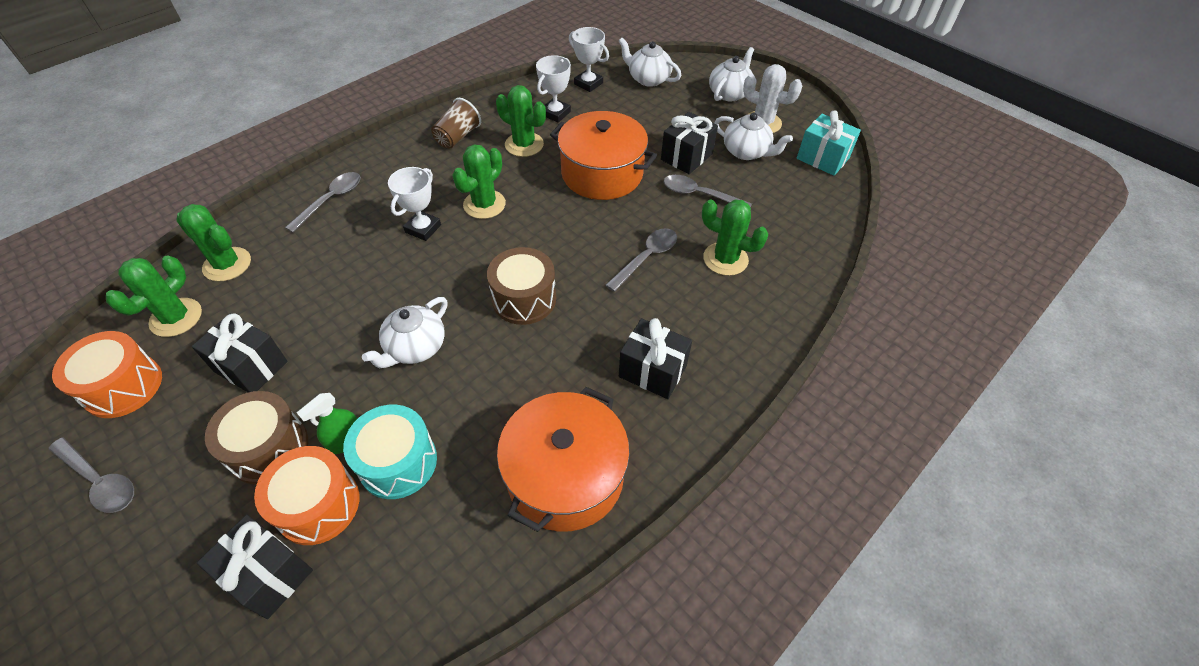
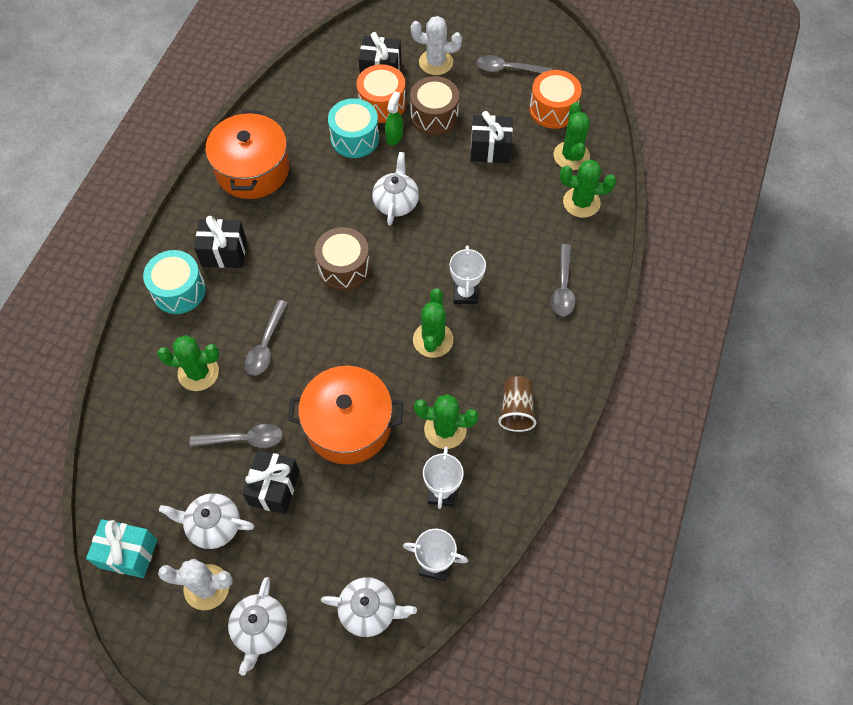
camera: 155 degrees right, 10 degrees up
none -> turquoise drum [143,250,206,314]
none -> white cactus [411,16,462,75]

